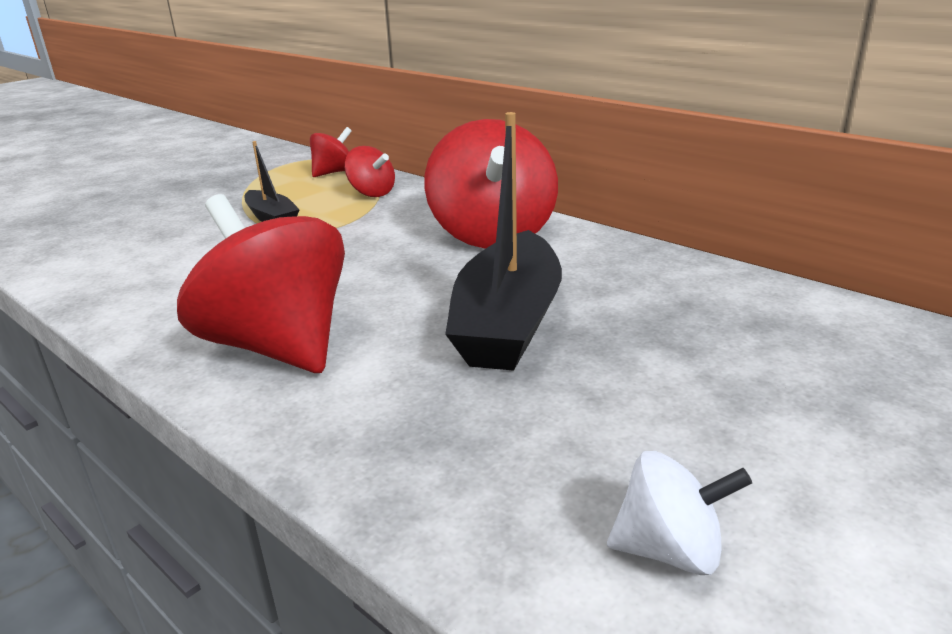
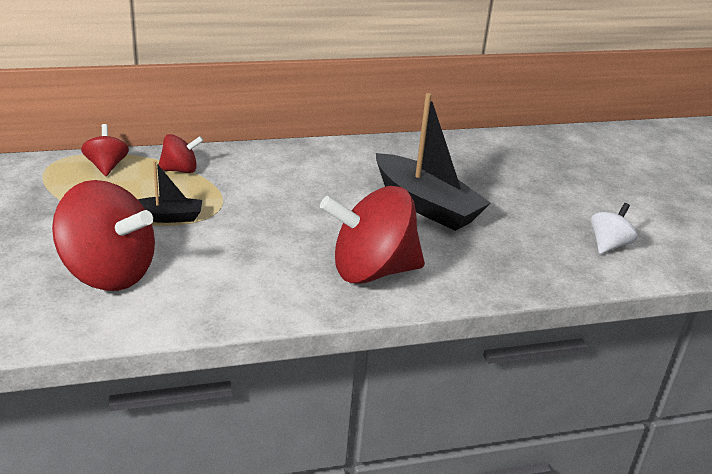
camera: 60 degrees left, 5 degrees up
red spinning top [424,119,558,248] -> red spinning top moved to [52,180,155,291]

